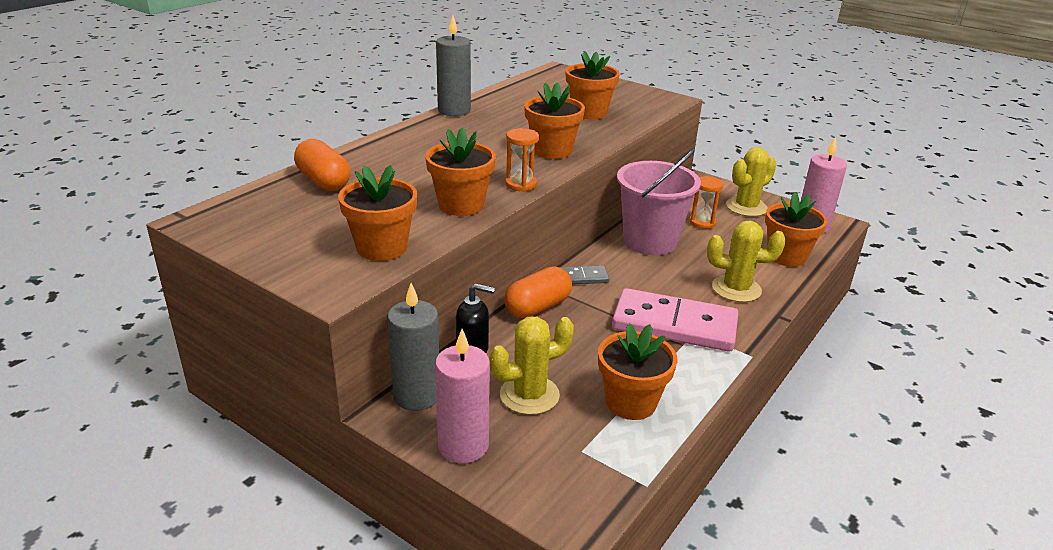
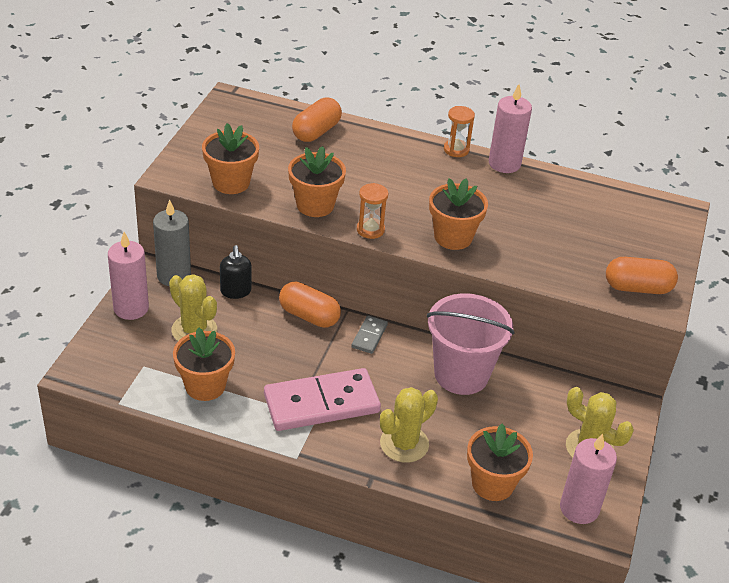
camera: 70 degrees right, 10 degrees up
grey candle [436,15,471,116] -> pink candle [489,84,532,173]
grey domino [560,266,610,284] -> grey domino turned 45 degrees clockwise [351,315,388,354]
orange flower pot [565,51,620,119] -> none
pink domino [612,288,738,352] -> pink domino turned 75 degrees clockwise [264,368,381,431]
orange hourglass [689,176,723,229] -> orange hourglass moved to [444,106,475,157]
yellow cactus [707,221,786,302] -> yellow cactus turned 60 degrees clockwise [380,387,438,463]
none -> orange capsule [606,257,678,294]

